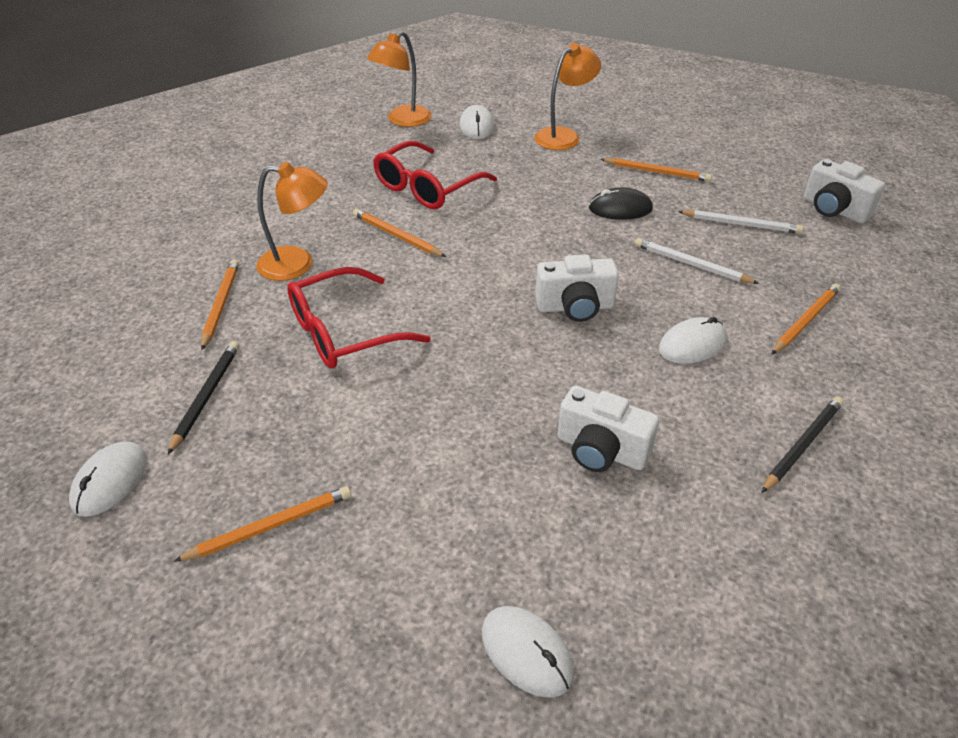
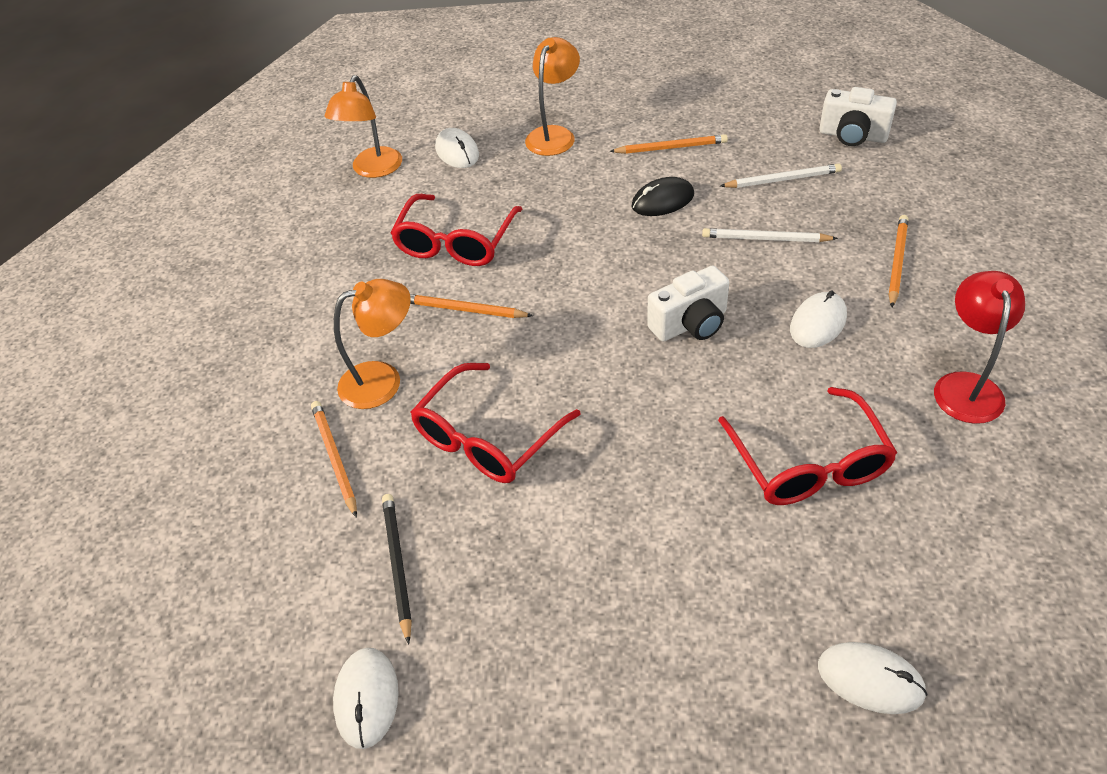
camera: 20 degrees left, 5 degrees up
orange pencil [173,486,351,562] -> none
white camera [558,386,659,472] -> red glasses [718,387,897,505]
black pencil [762,397,843,493] -> red lamp [934,271,1025,424]

